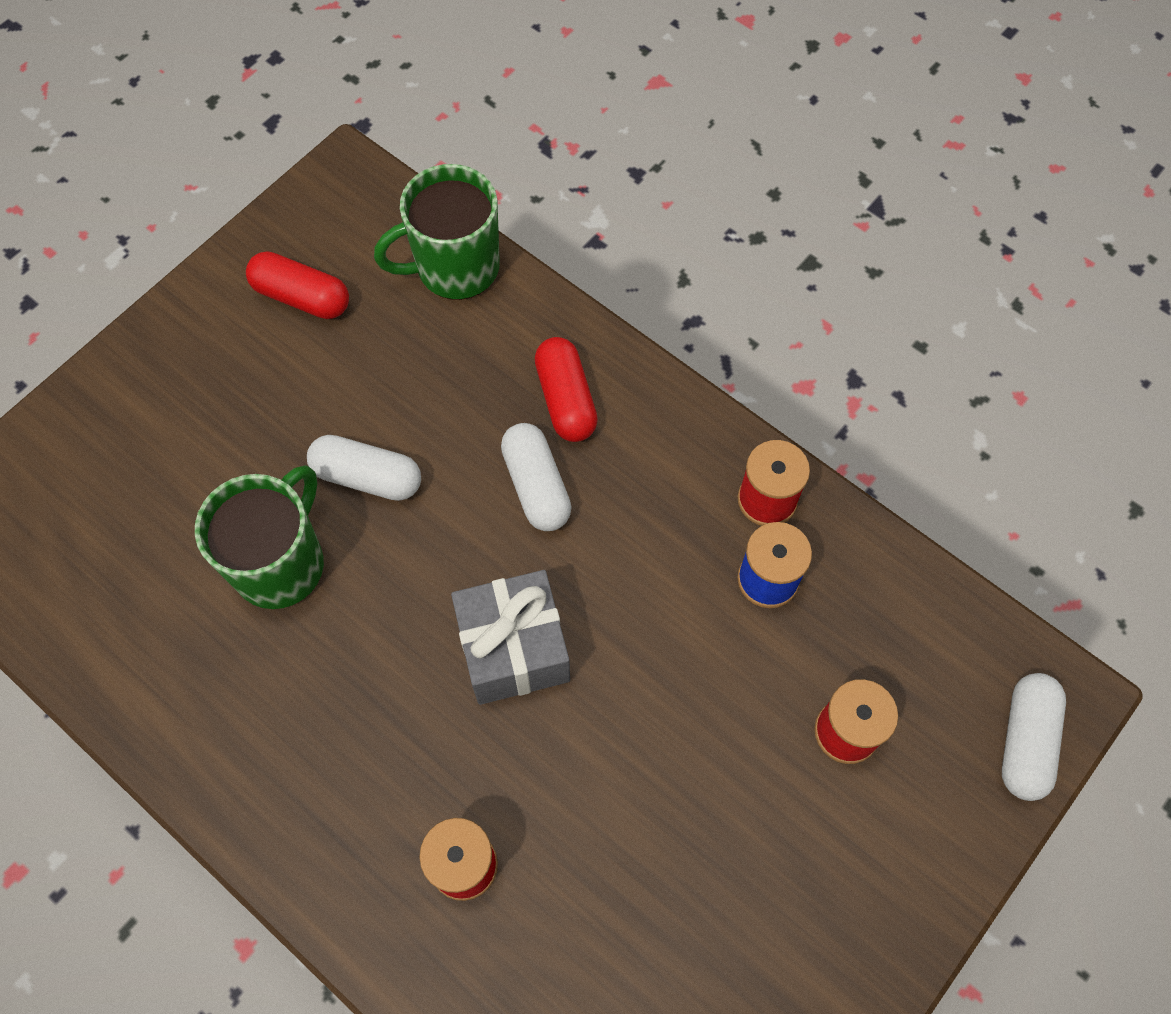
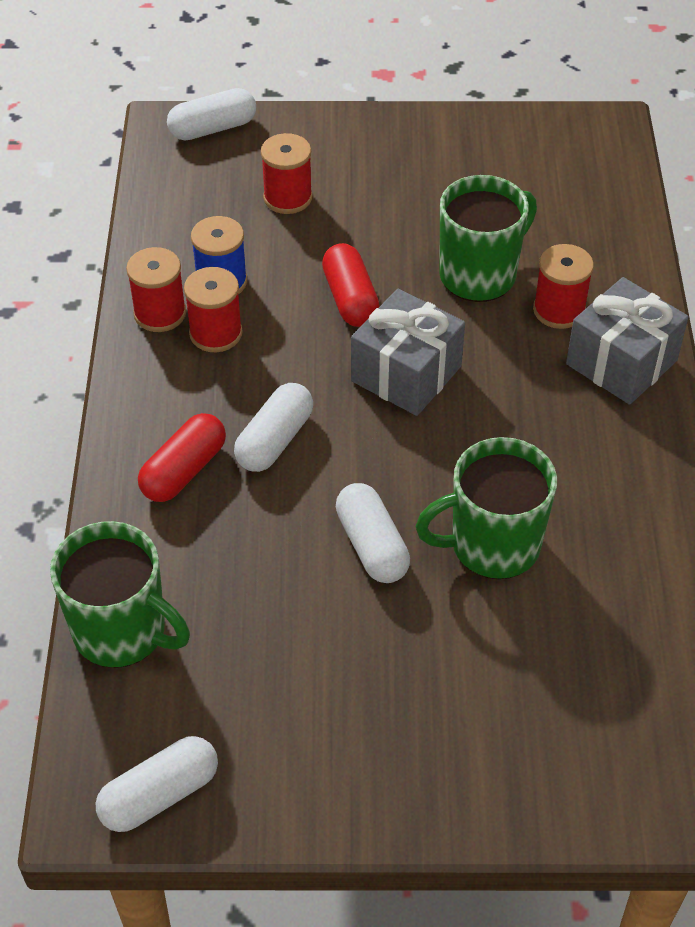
camera: 130 degrees left, 15 degrees down
red capsule [246,251,349,319] -> red capsule moved to [322,243,380,327]
none -> white capsule [96,736,218,832]
none -> red spool [184,267,242,352]
none -> green mug [439,175,537,302]
none -> grey gift [566,277,689,405]

